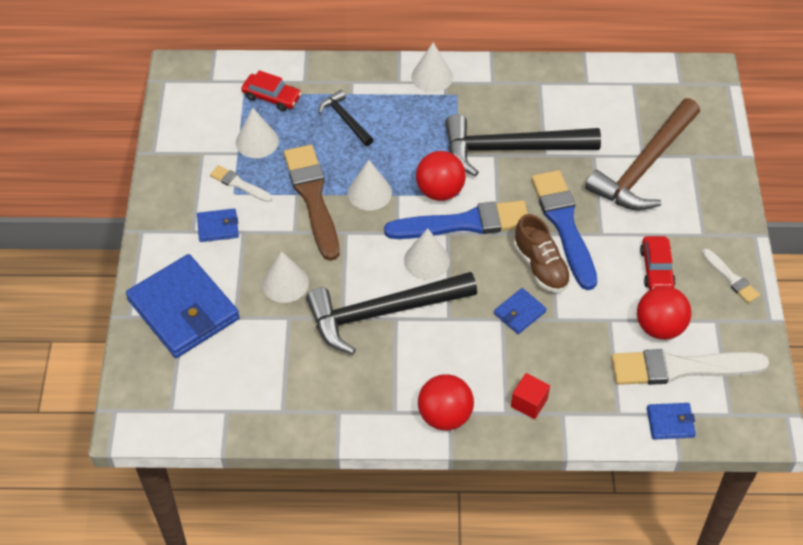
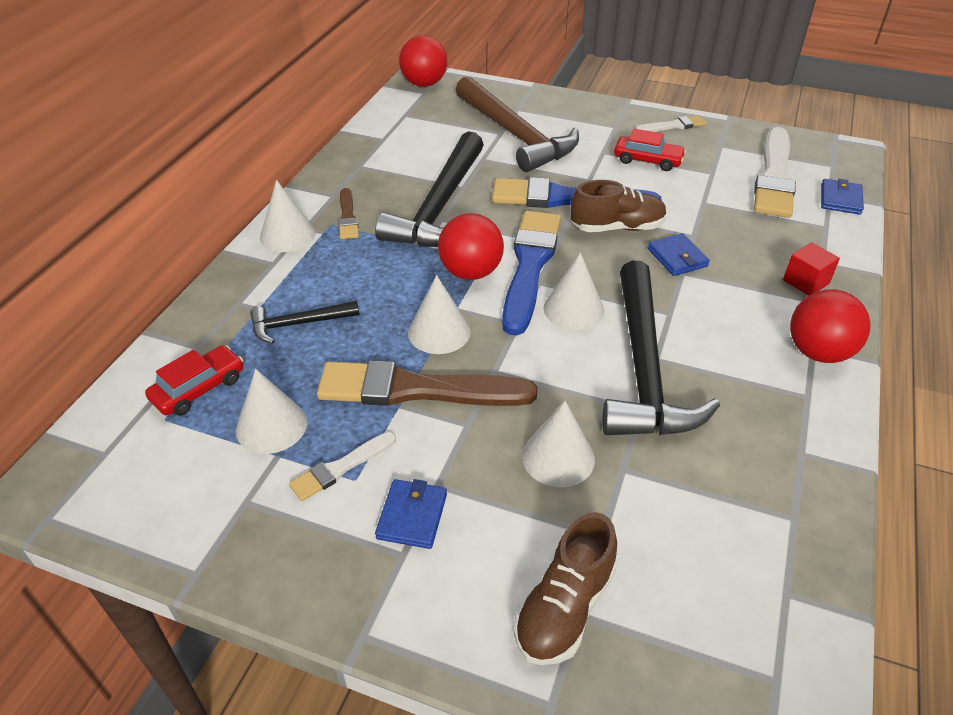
camera: 70 degrees left, 10 degrees down
blue wallet [126,254,240,358] -> brown shoe [514,512,617,665]
red ball [637,286,691,340] -> red ball moved to [399,35,447,87]
none -> brown brush [338,188,359,239]

